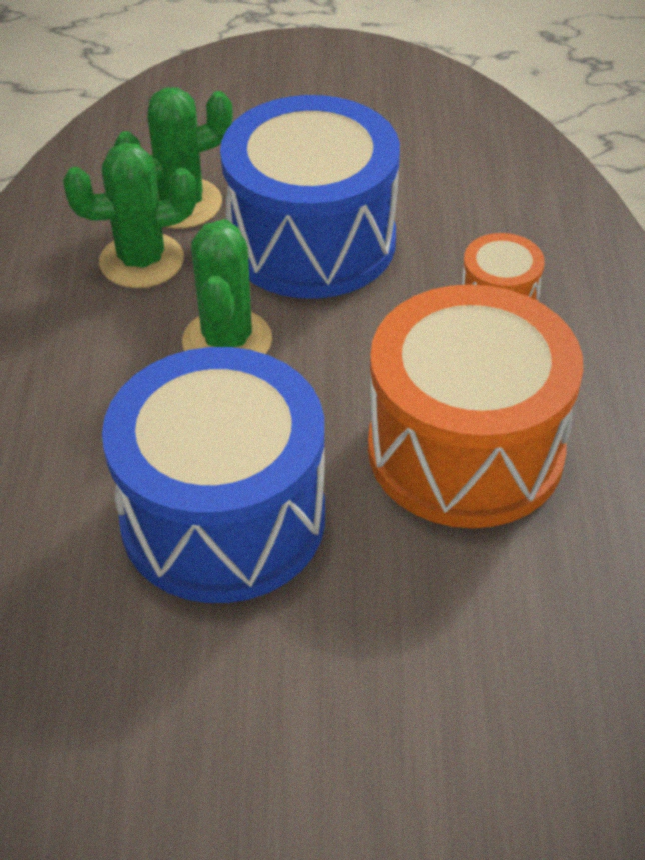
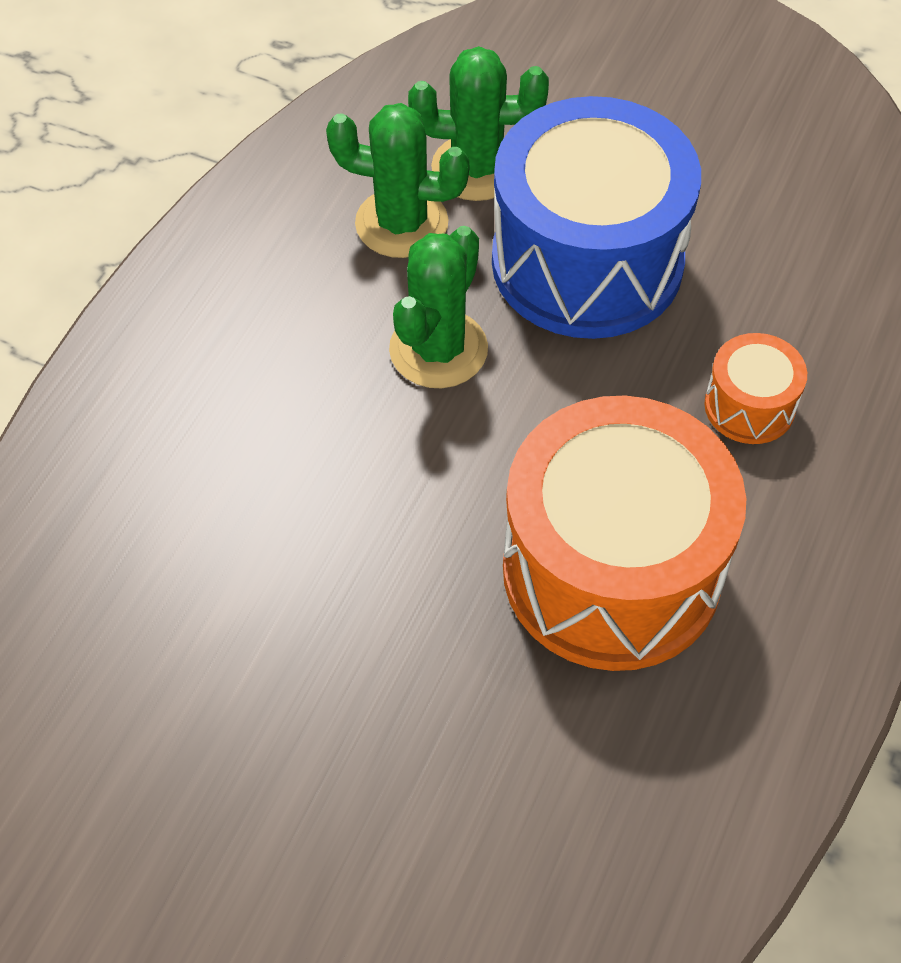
camera: 25 degrees right, 10 degrees up
blue drum [102,347,325,603] -> none

